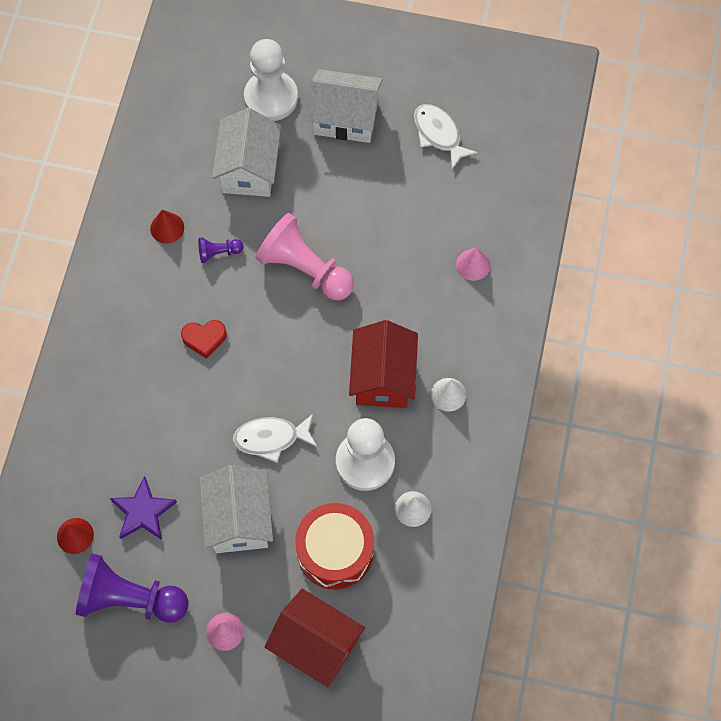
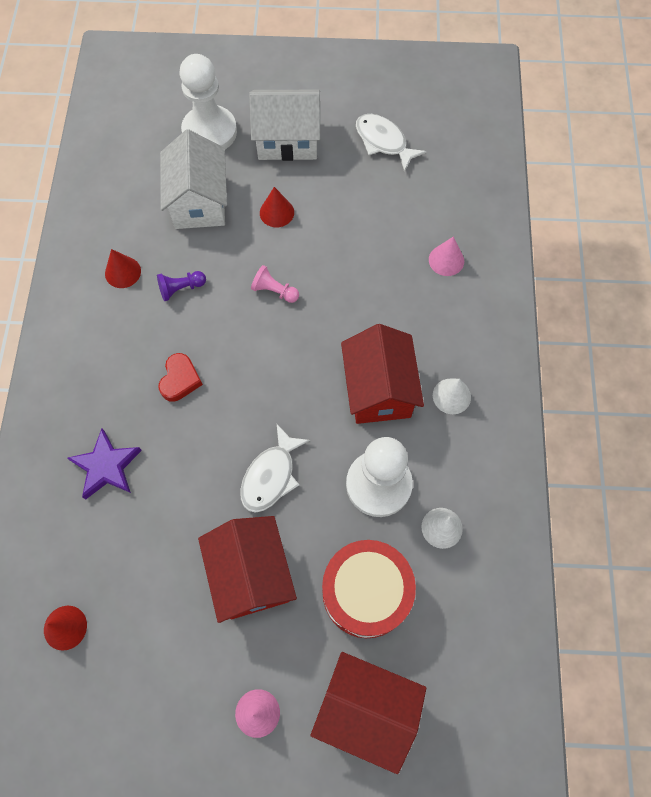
camera: 10 degrees left, 0 degrees up
purple pawn [76,554,189,623] -> none
purple star [110,476,177,540] -> purple star moved to [67,429,142,500]
red heart [181,320,227,359] -> red heart turned 60 degrees counterclockwise [158,353,203,402]
white house [200,465,273,553] -> red house [198,516,297,623]
white fish [233,414,317,463] -> white fish turned 45 degrees counterclockwise [240,424,310,513]
pink pawn [255,213,354,300] -> pink pawn [251,265,299,303], size x0.45
none -> red cone [260,187,294,227]

